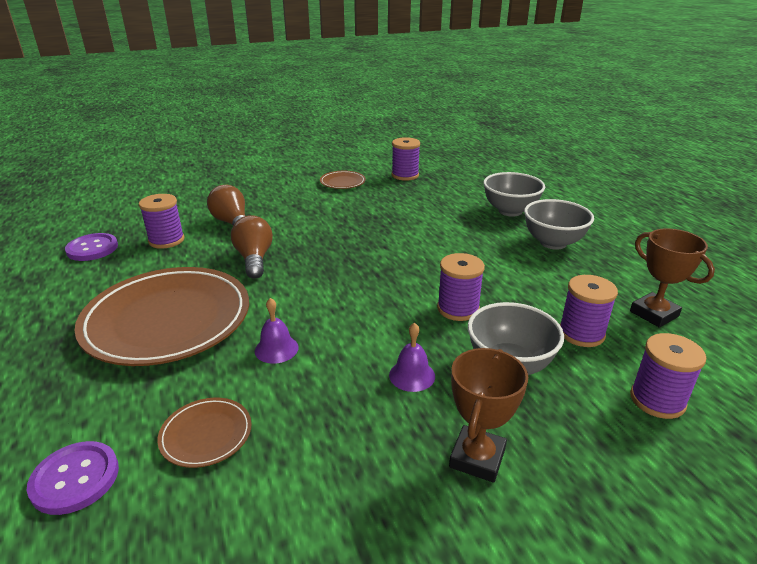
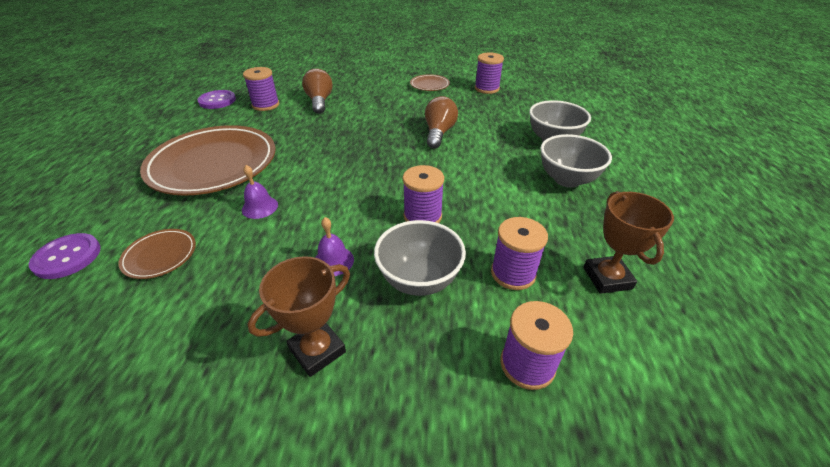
camera: 25 degrees right, 10 degrees up
brown light bulb [231,215,273,279] -> brown light bulb moved to [425,96,458,148]

